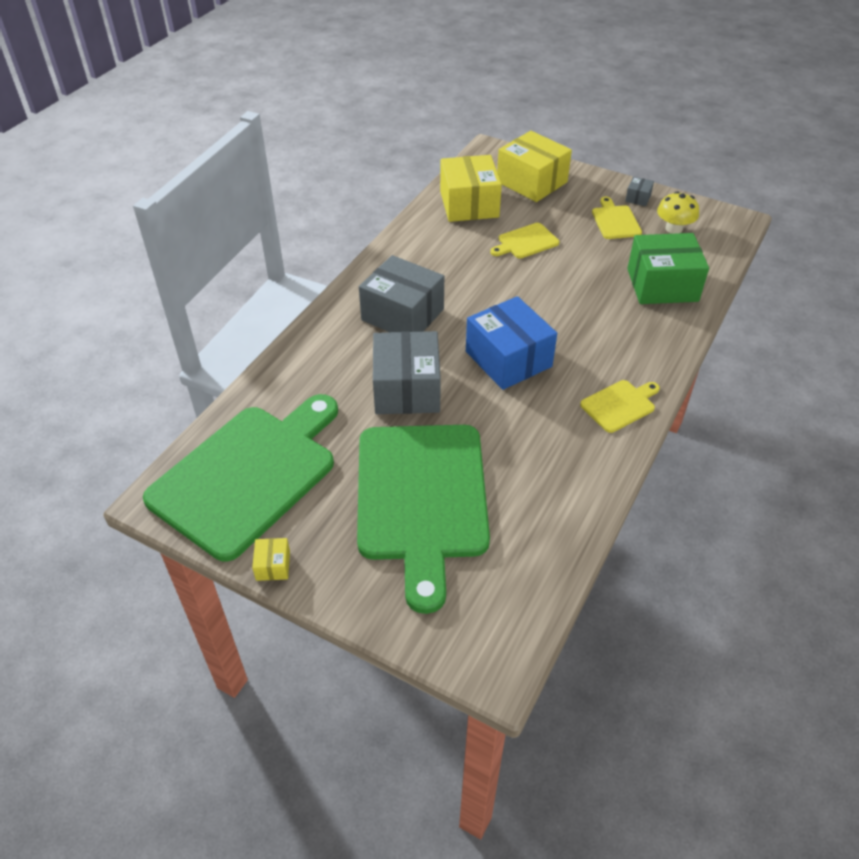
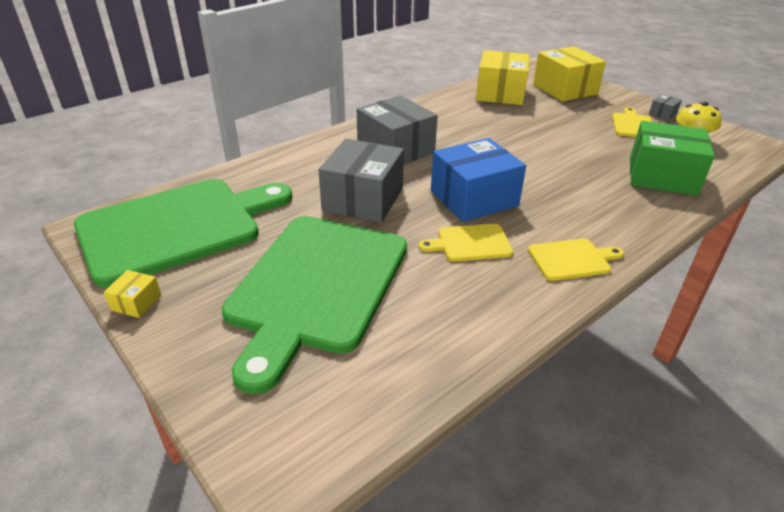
camera: 20 degrees right, 10 degrees down
blue box [466,296,557,390] -> blue box turned 75 degrees clockwise [431,138,526,222]
yellow cutting board [490,223,559,259] -> yellow cutting board moved to [419,224,513,262]

